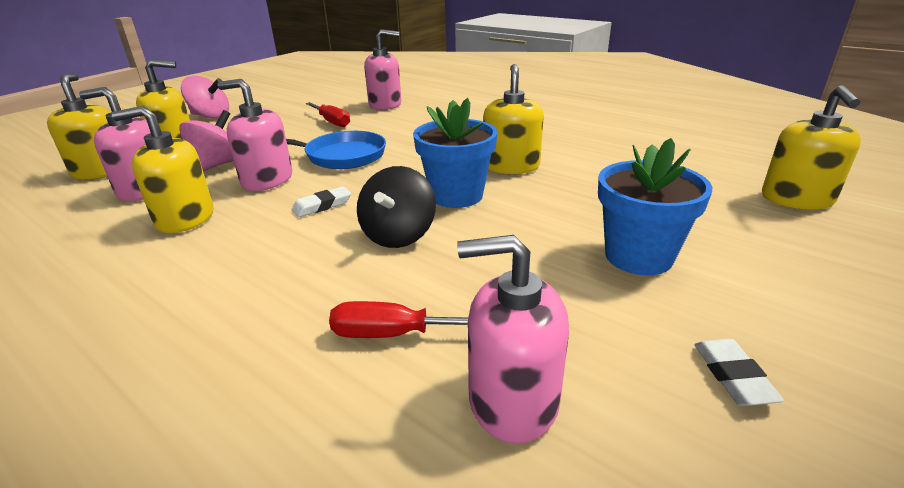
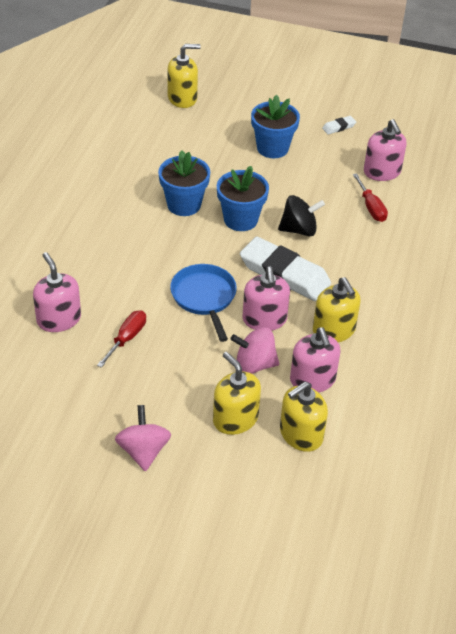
camera: 115 degrees left, 15 degrees up
white eraser [292,186,351,217] -> white eraser [240,236,331,301], size x2.38
yellow soap dispenser [483,64,544,174] -> blue flower pot [158,150,210,216]

